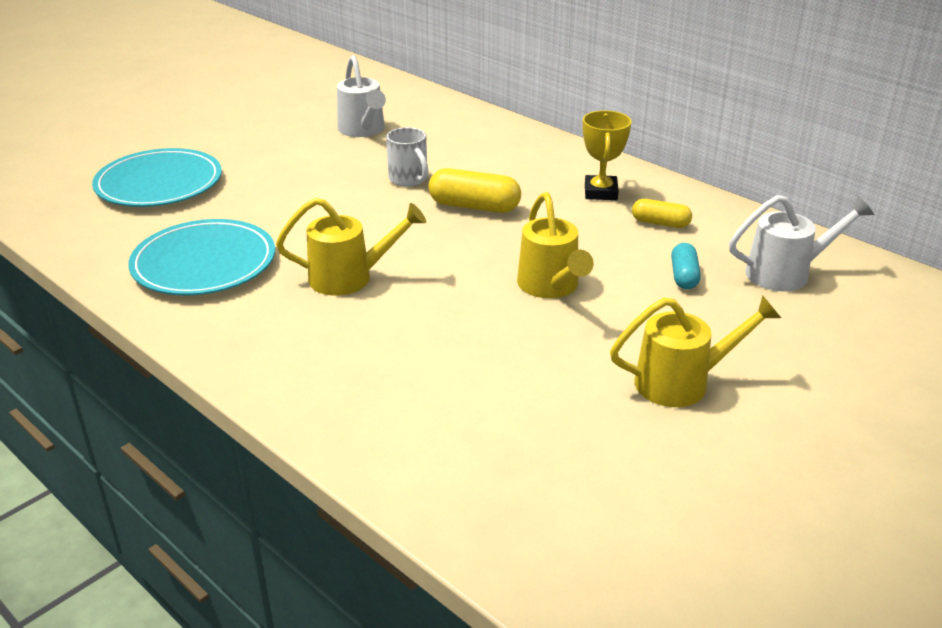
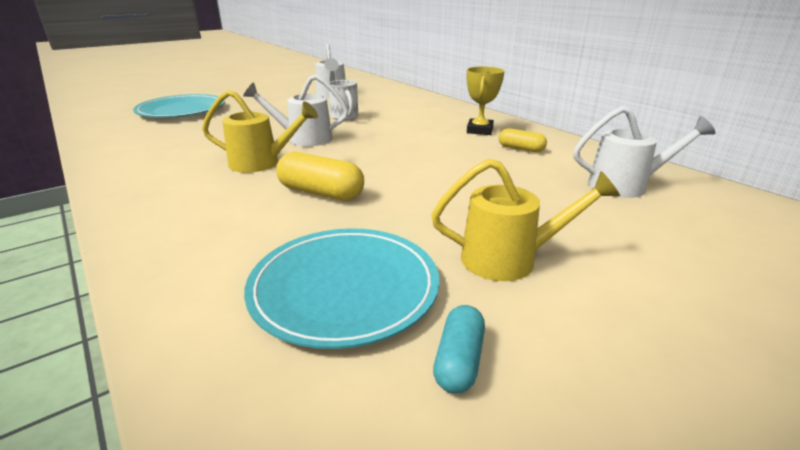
camera: 10 degrees right, 5 degrees down
turquoise plate [128,219,275,295] -> turquoise plate moved to [244,228,439,349]
yellow capsule [428,168,521,213] -> yellow capsule moved to [276,152,364,201]
yellow watering can [517,192,594,298] -> none
turquoise capsule [671,243,701,289] -> turquoise capsule moved to [433,305,485,394]
none -> white watering can [243,74,349,146]

